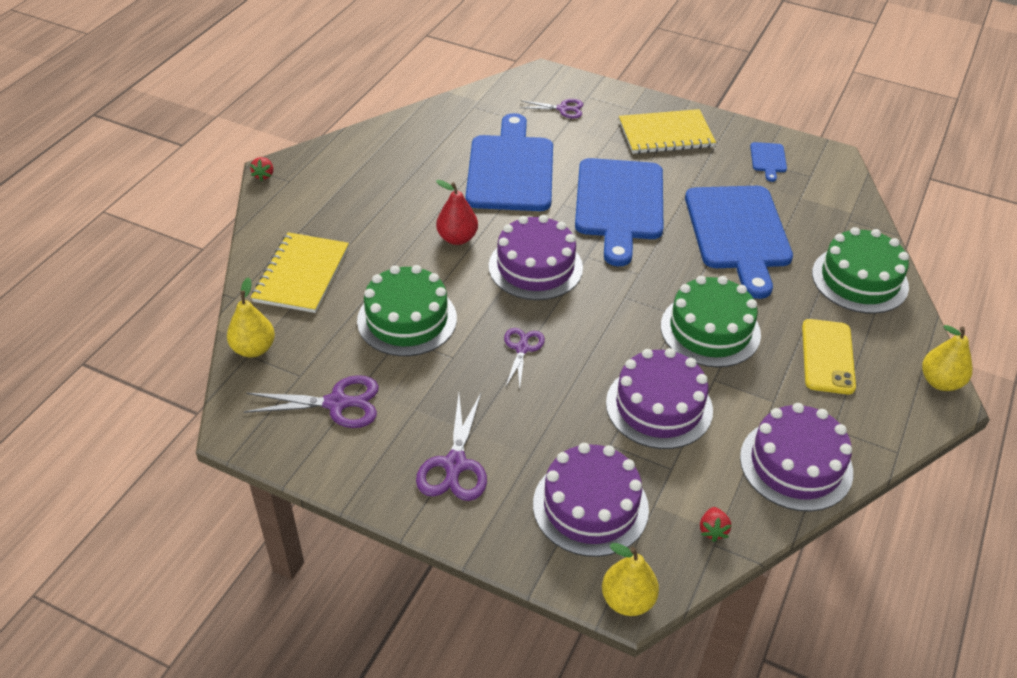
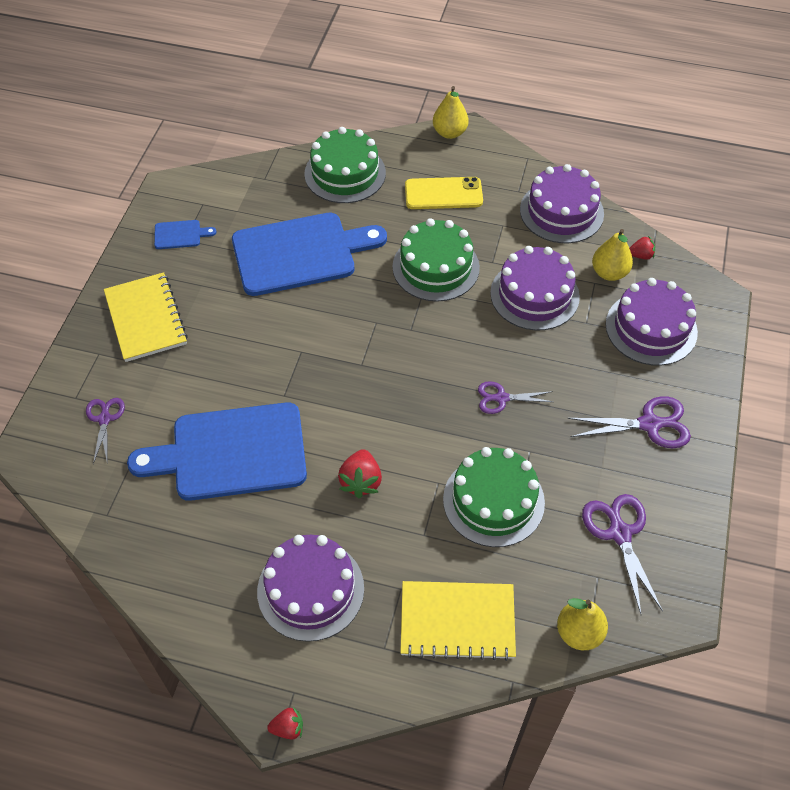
camera: 100 degrees left, 10 degrees up
red pear [436,180,478,245] -> red strawberry [338,449,382,498]
purple cake [489,215,583,300] -> purple cake moved to [257,535,364,642]
blue cutting board [575,158,663,266] -> none
yellow pear [602,543,659,616] -> yellow pear moved to [592,229,633,281]

